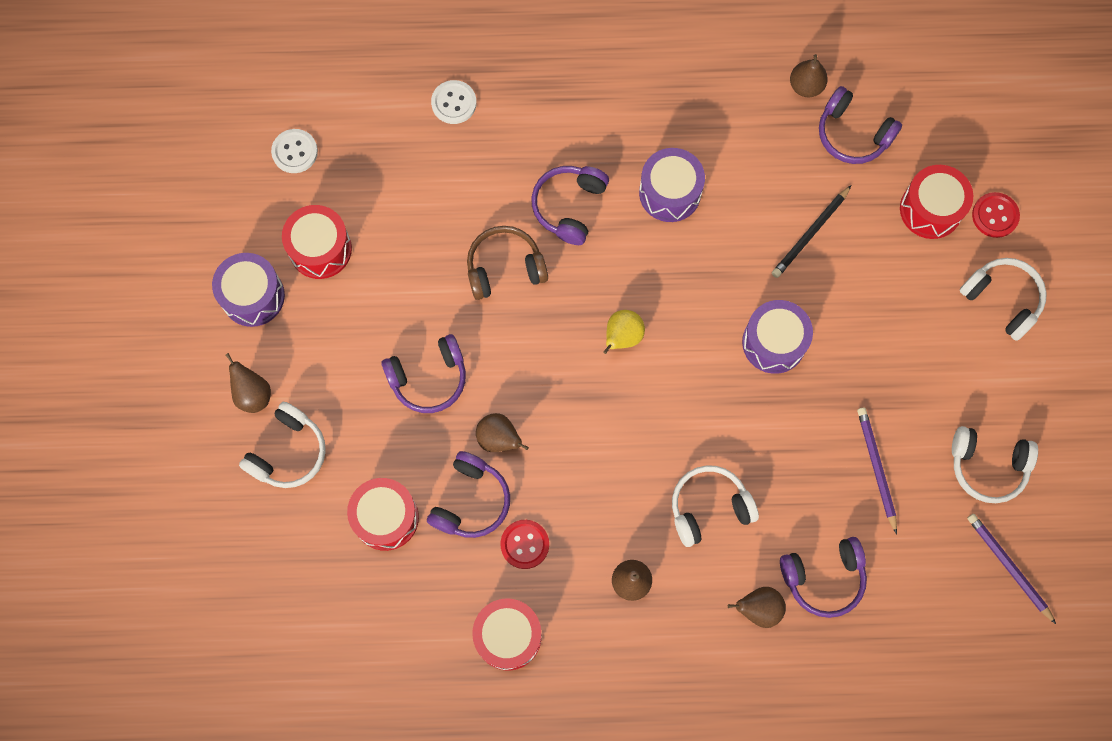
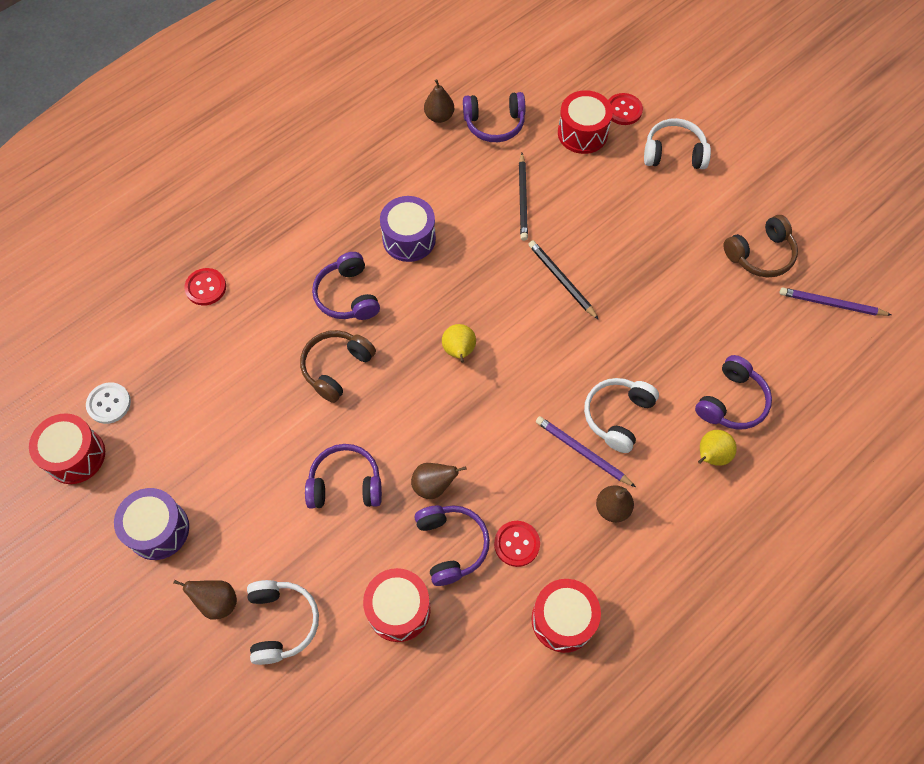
camera: 40 degrees left, 10 degrees down
red drum [282,205,352,279] -> red drum moved to [29,413,105,484]
purple headphones [381,334,466,413] -> purple headphones turned 120 degrees counterclockwise [305,444,382,509]
white button [431,80,476,124] -> red button [184,268,226,306]
brown pear [728,587,786,628] -> yellow pear [698,430,737,466]
purple drum [742,300,813,374] -> black pencil [528,240,599,320]
purple pencil [857,408,897,534] -> purple pencil moved to [536,416,636,487]
white headphones [952,426,1038,503] -> brown headphones [724,215,798,277]

